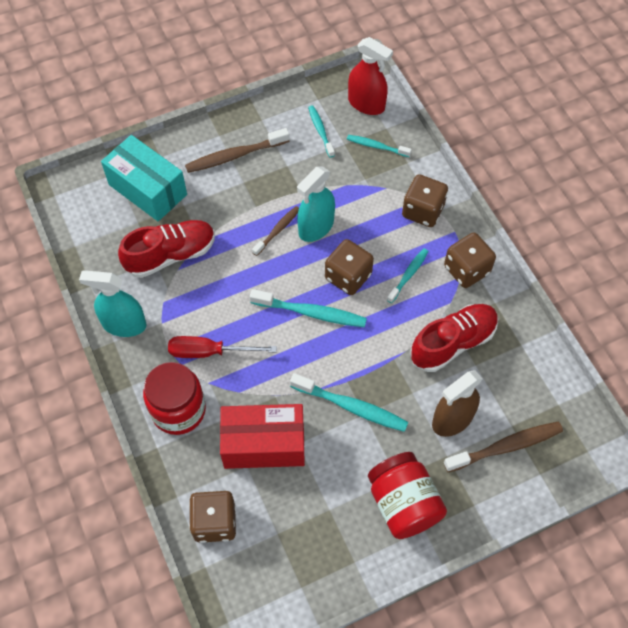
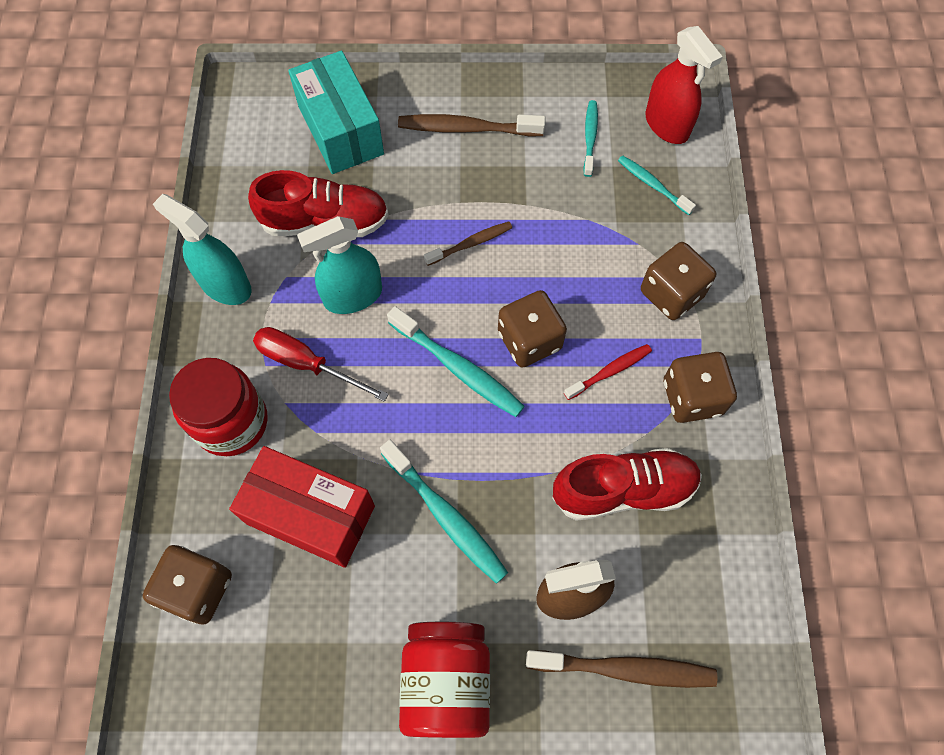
camera: 25 degrees right, 5 degrees up
turquoise spray bottle [297,166,335,242] -> turquoise spray bottle moved to [297,216,382,314]
turquoise toothbrush [387,248,429,303] -> red toothbrush [564,344,652,400]

